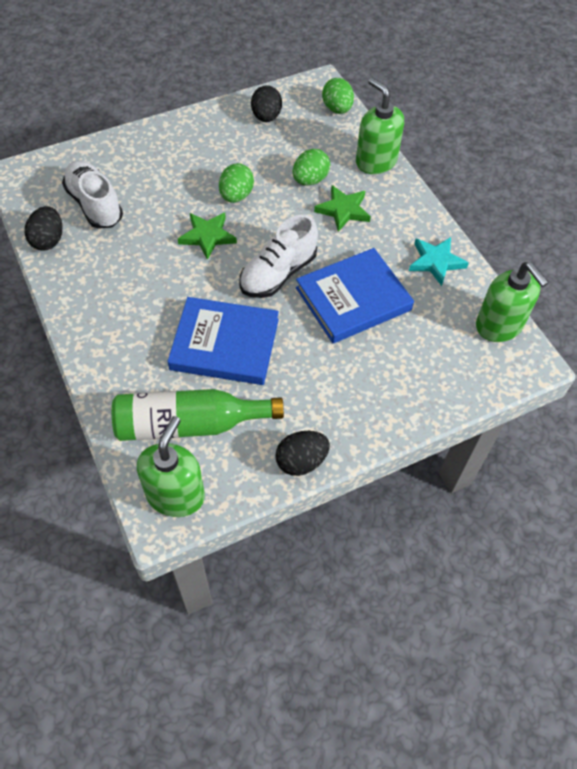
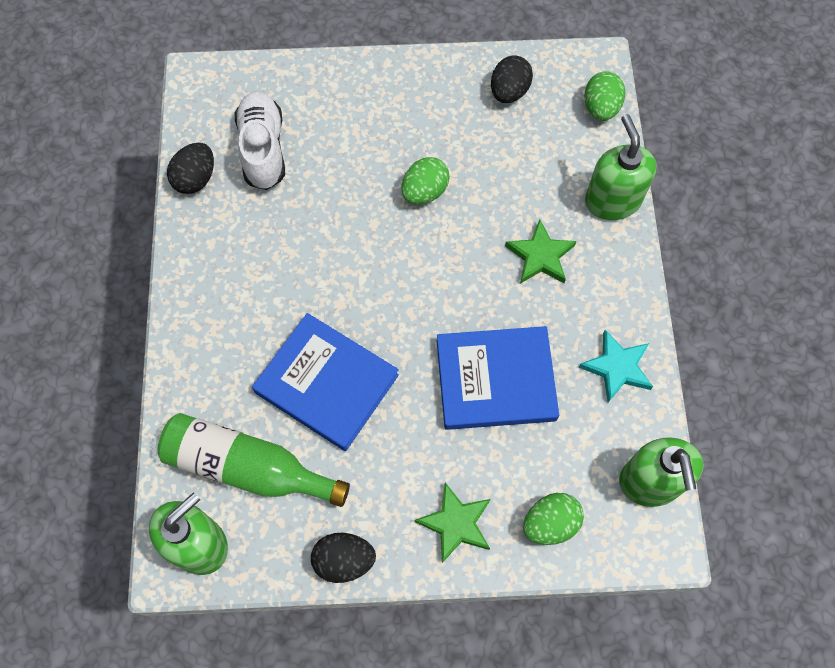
camera: 25 degrees right, 10 degrees up
green star [178,213,237,260] -> green star moved to [415,483,491,563]
white shoe [239,214,318,298] -> none
green egg [293,149,330,186] -> green egg moved to [523,493,584,545]

